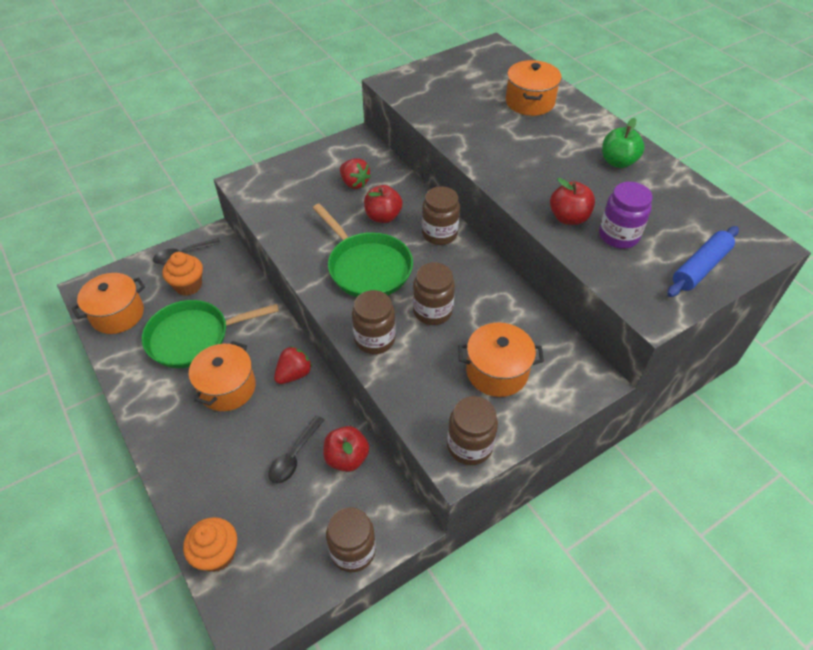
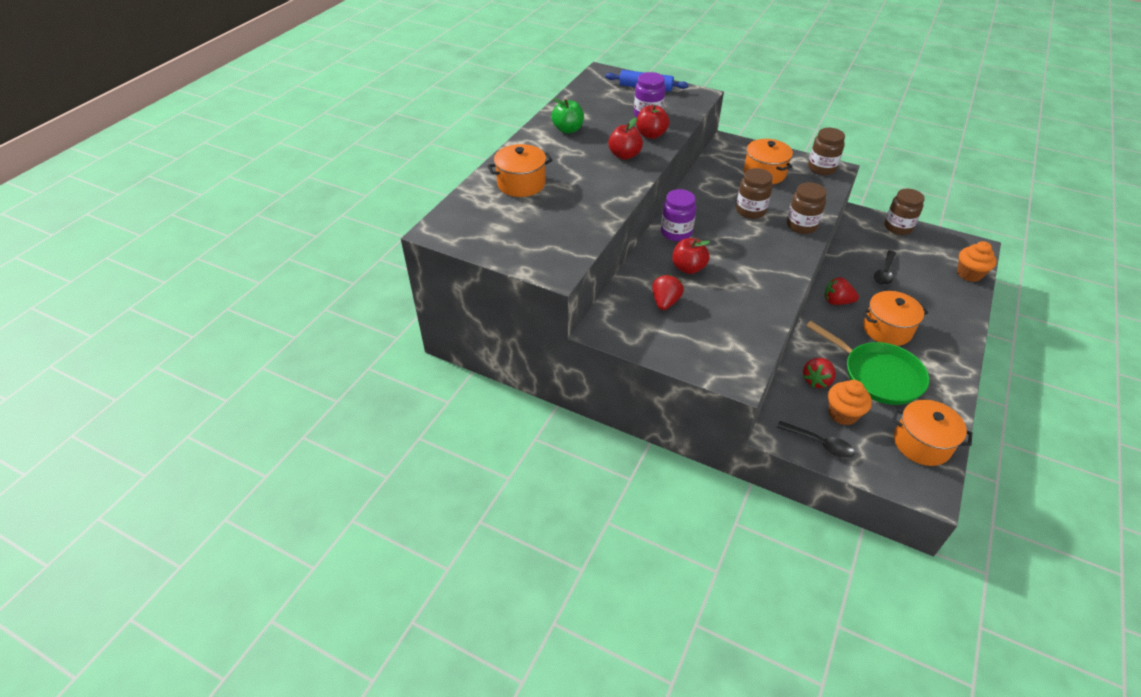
camera: 120 degrees left, 5 degrees down
black spoon [268,415,324,484] -> black spoon turned 120 degrees clockwise [874,250,896,285]
green pan [313,204,413,297] -> none
red apple [323,426,369,472] -> red apple moved to [608,118,643,160]
brown jar [422,186,460,245] -> purple jar [661,189,696,241]
none -> red strawberry [803,358,836,388]

